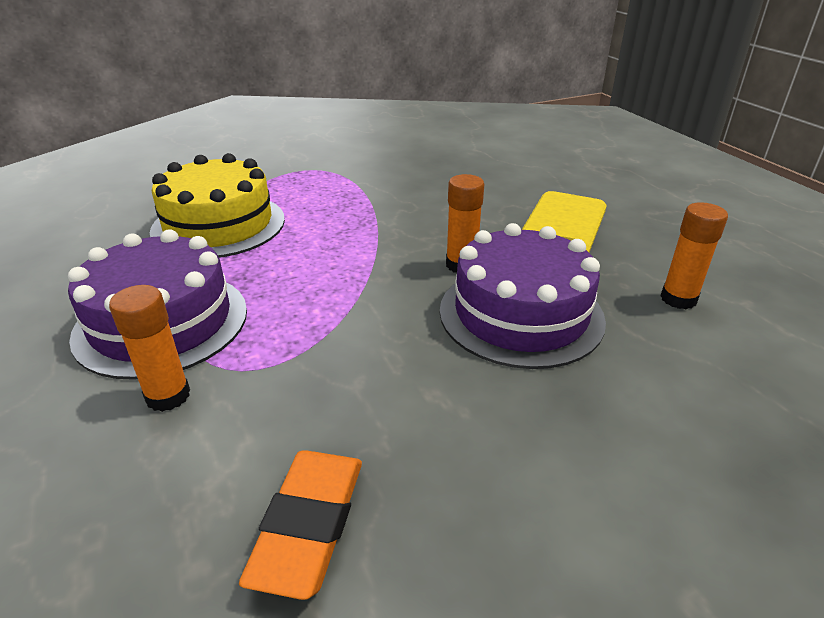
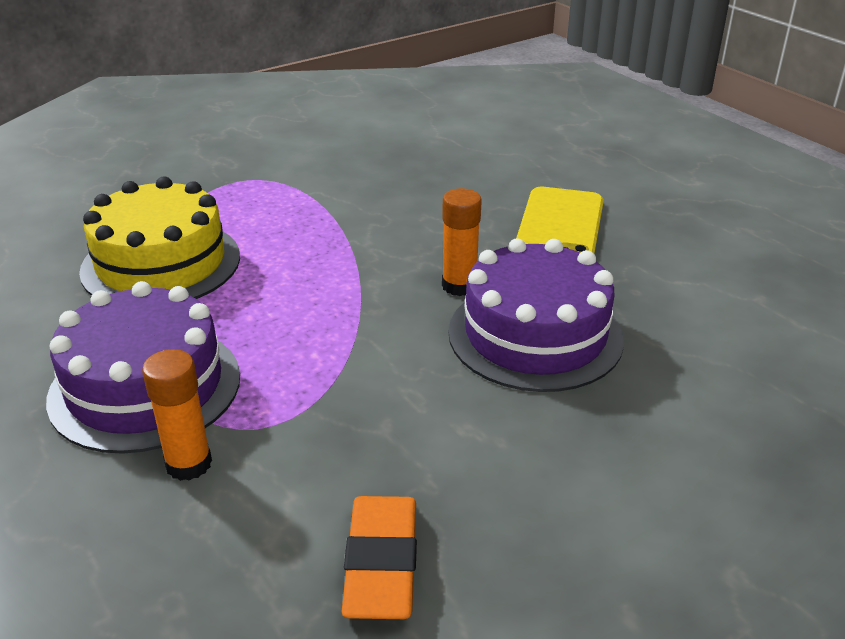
camera: 10 degrees left, 0 degrees up
orange glue stick [661,202,728,309] -> none

